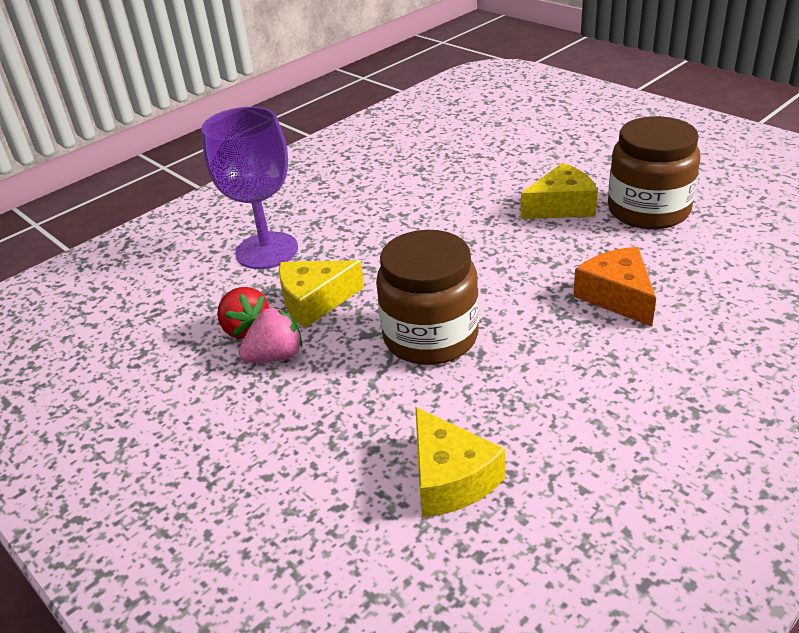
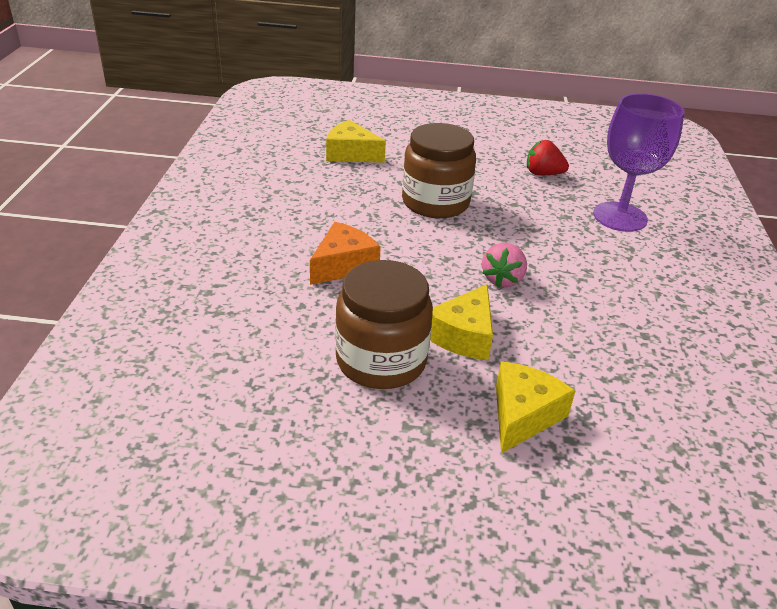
camera: 135 degrees right, 0 degrees up
pink strawberry [239,307,302,363] -> pink strawberry moved to [482,243,527,287]
yellow cheese [279,260,364,328] -> yellow cheese moved to [496,361,575,453]
orange cheese [573,247,656,327] -> orange cheese turned 75 degrees counterclockwise [310,222,381,285]

